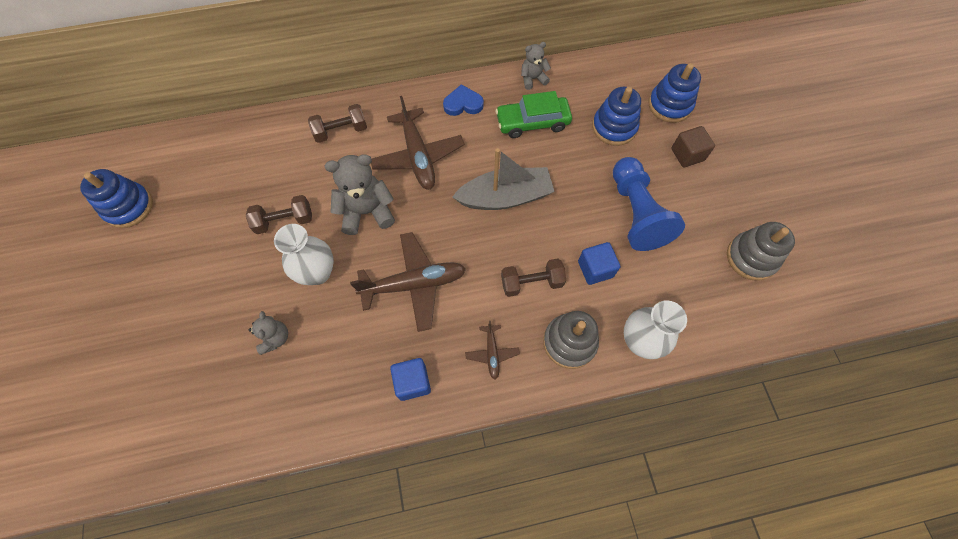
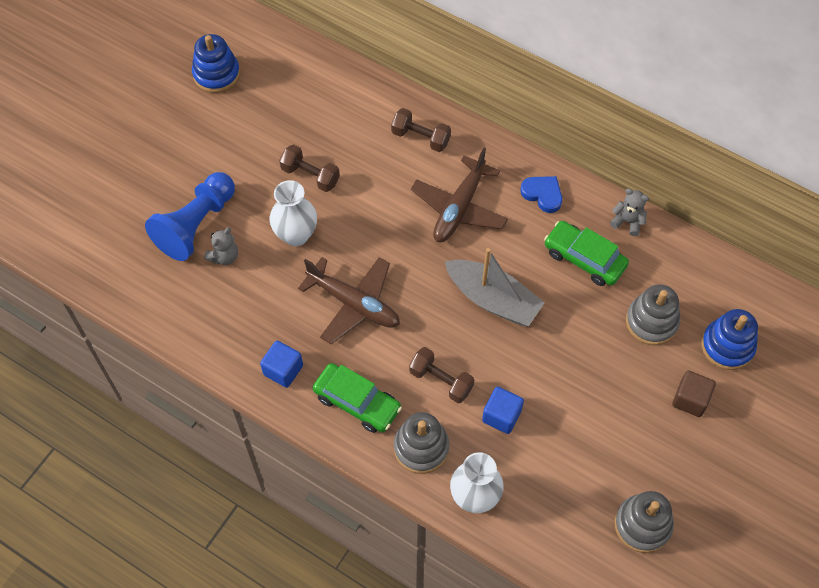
camera: 45 degrees right, 5 degrees down
grey teddy bear [324,154,395,235] -> none
brown plane [465,321,520,379] -> green car [313,363,402,433]
blue stacking toy [592,87,641,146] -> grey stacking toy [626,284,680,345]
blue pawn [613,157,685,251] -> blue pawn moved to [145,172,235,261]

